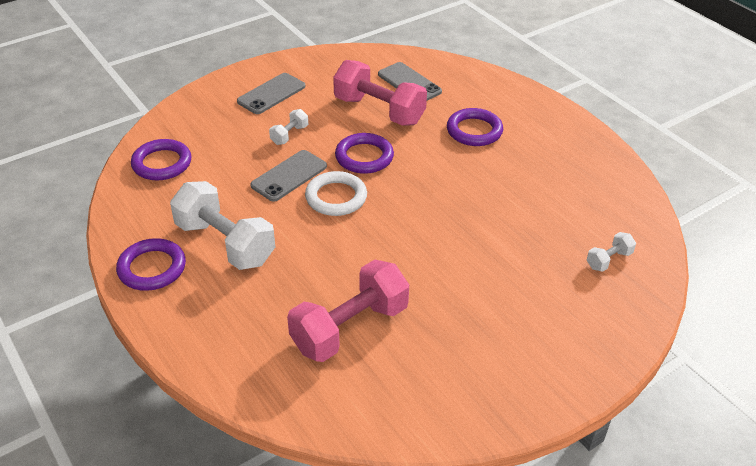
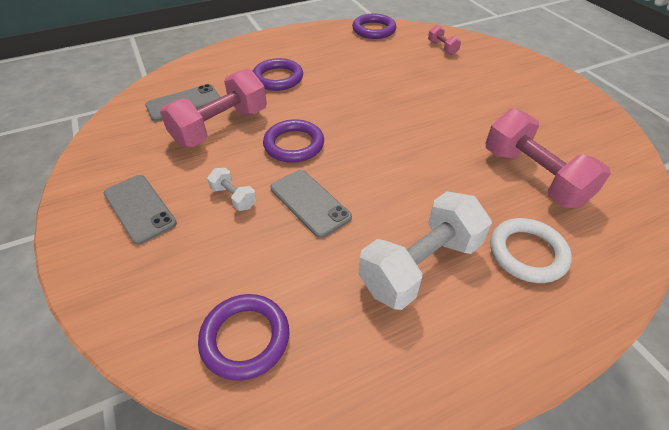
camera: 80 degrees left, 5 degrees up
purple ring [116,238,186,291] -> purple ring moved to [352,14,396,39]
white ring [305,171,367,216] -> white ring moved to [490,218,572,283]
white dumbbell [587,232,636,272] -> pink dumbbell [428,25,461,55]

